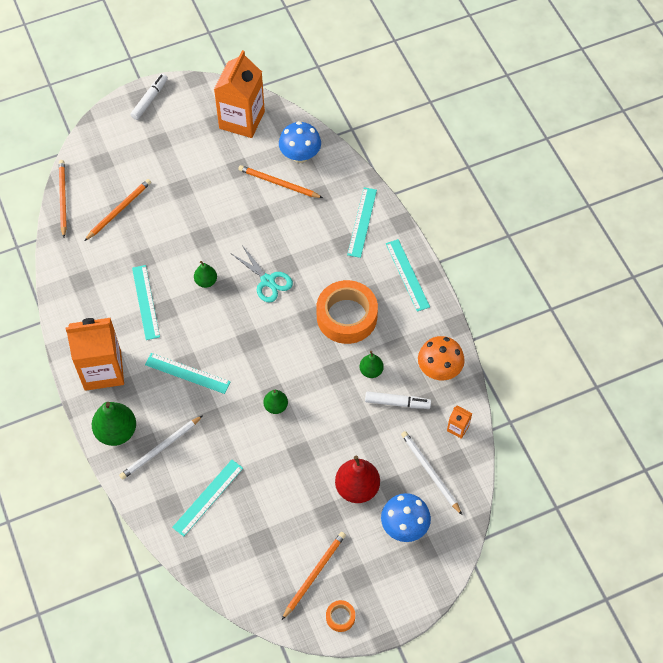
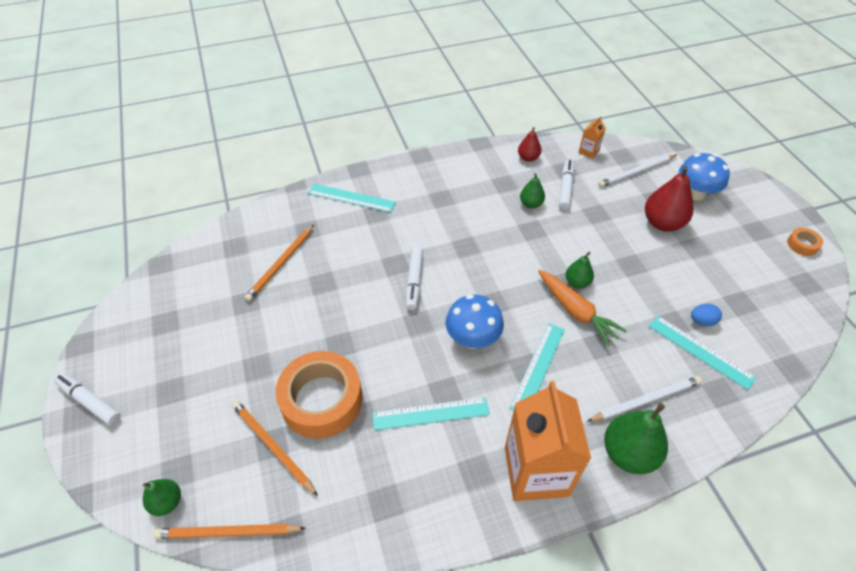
camera: 85 degrees left, 10 degrees down
white pencil [119,416,202,480] -> white pencil turned 75 degrees counterclockwise [587,376,702,422]
green pear [194,261,217,288] -> green pear moved to [143,479,181,516]
orange carton [214,50,265,138] -> none
turquoise scissors [232,245,293,303] -> white marker [406,246,423,310]
blue mushroom [279,121,321,163] -> blue mushroom moved to [445,294,504,349]
orange pencil [282,532,346,620] -> none
orange tape [317,280,378,344] -> orange tape moved to [275,351,363,439]
turquoise ruler [386,239,430,312] -> none
orange mushroom [418,336,465,380] -> red pear [518,127,541,162]
none -> orange carrot [538,270,627,346]
none -> blue egg [691,304,722,326]

